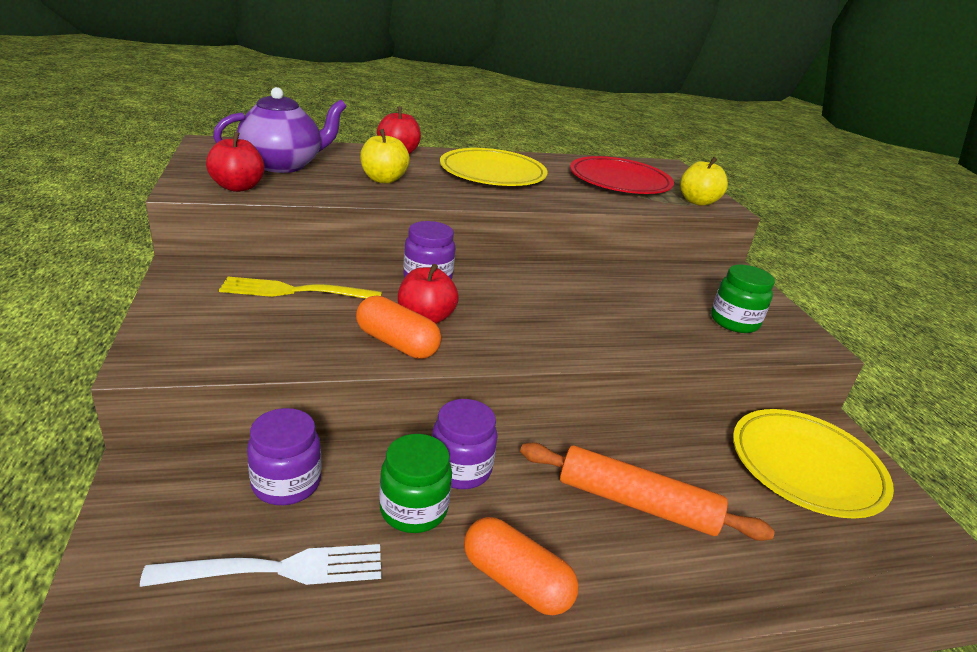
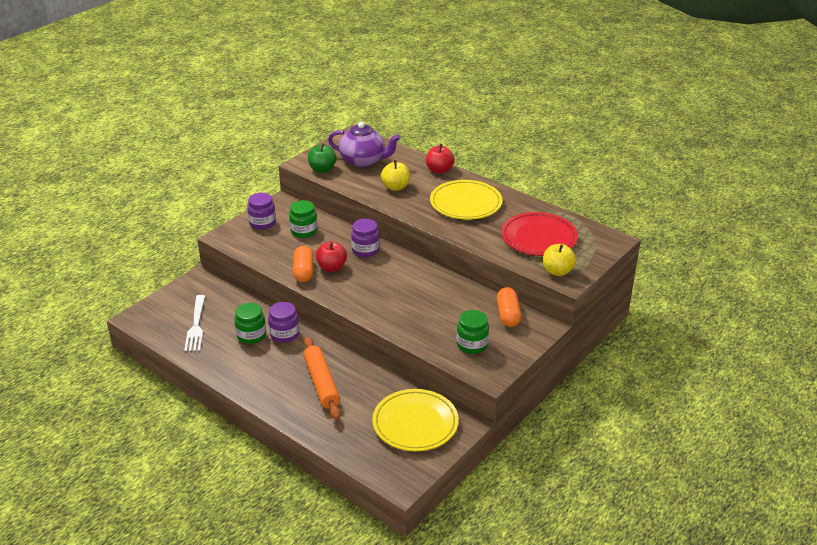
camera: 55 degrees right, 5 degrees up
white fork [140,544,381,587] -> white fork turned 45 degrees clockwise [184,295,205,351]
red apple [206,132,265,192] -> green apple [308,143,336,173]
yellow fork [219,277,382,299] -> green jar [289,200,317,238]
purple jar [247,408,322,505] -> purple jar moved to [247,193,276,230]
orange capsule [464,517,579,615] -> orange capsule moved to [497,287,522,327]

